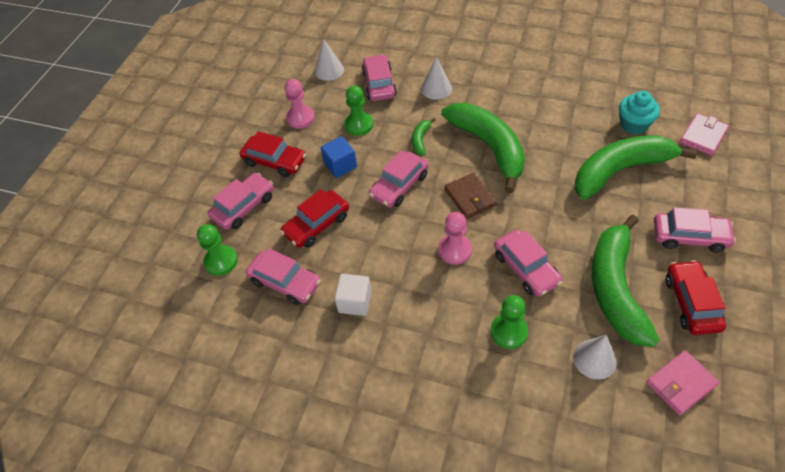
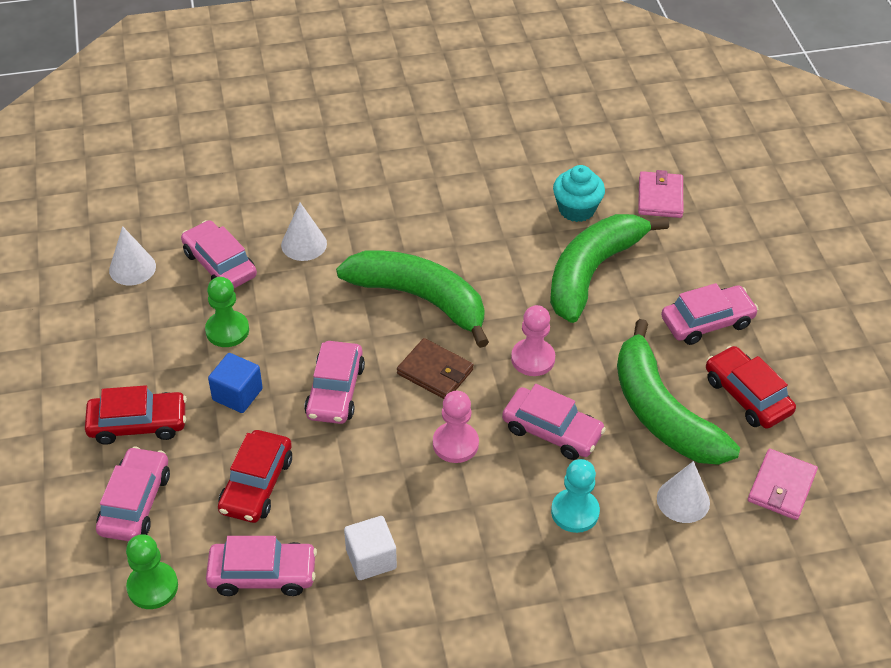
camera: 35 degrees left, 5 degrees down
pink pawn [285,79,315,129] -> pink pawn moved to [511,305,555,376]
green banana [412,118,436,156] -> none
green pawn [490,295,528,349] -> turquoise pawn [551,459,600,533]

